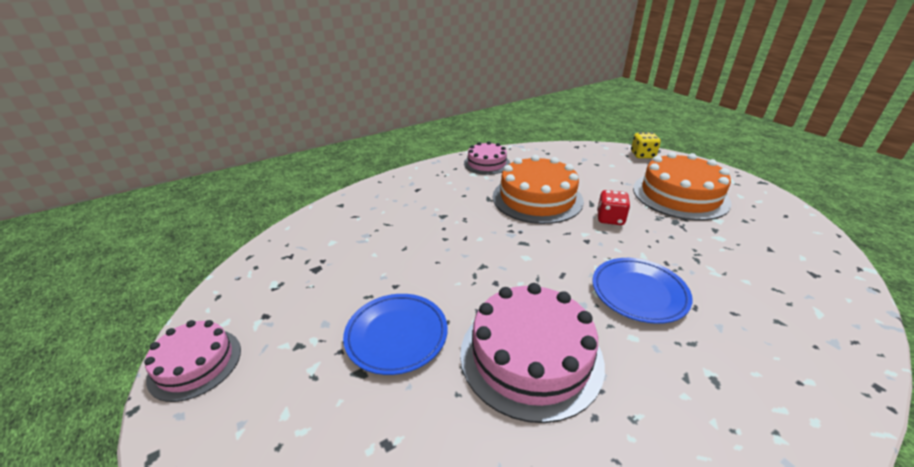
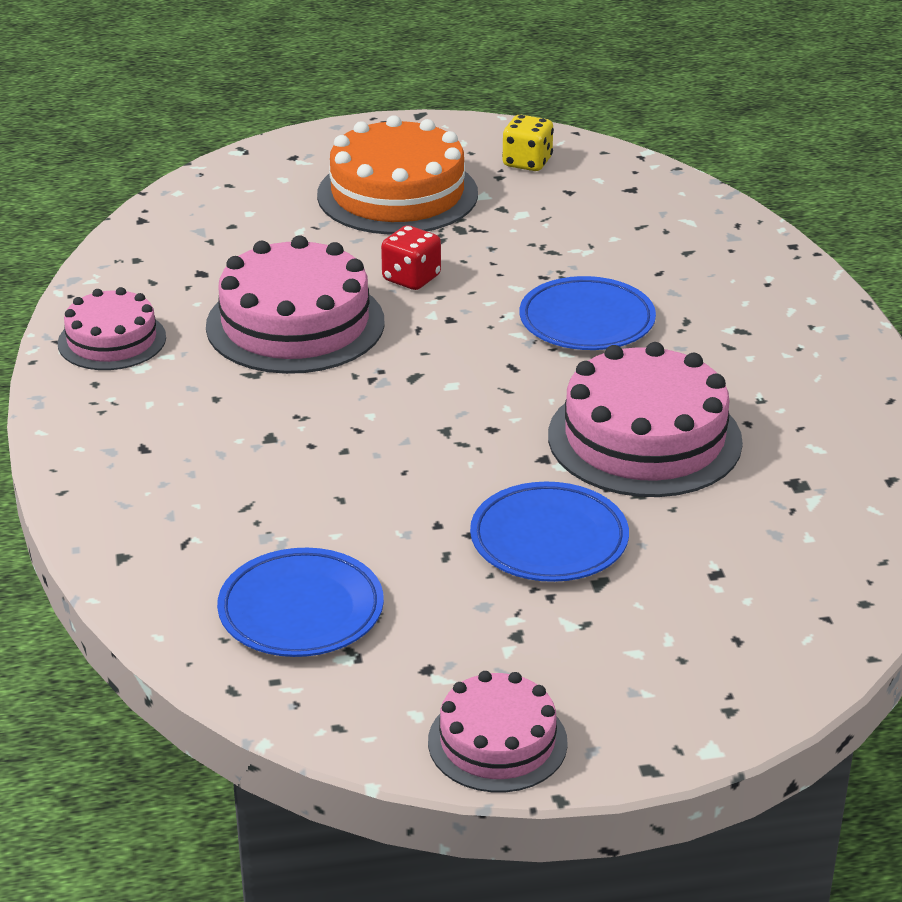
camera: 70 degrees left, 0 degrees up
orange cake [493,155,584,224] -> pink cake [206,235,385,374]
yellow dice [631,132,661,158] -> yellow dice moved to [502,115,554,171]
none -> blue plate [217,548,384,657]

